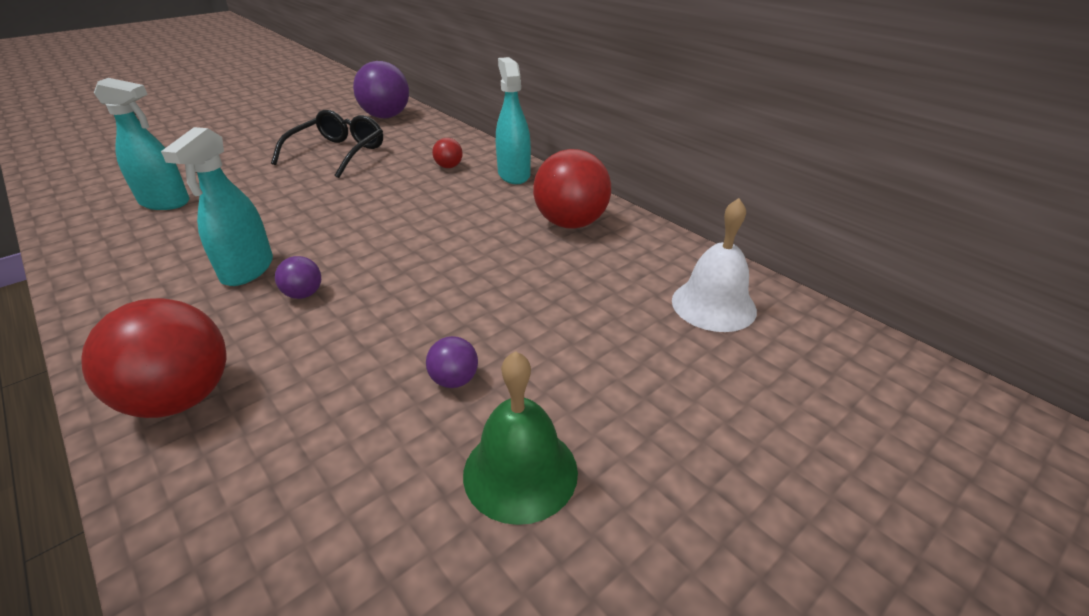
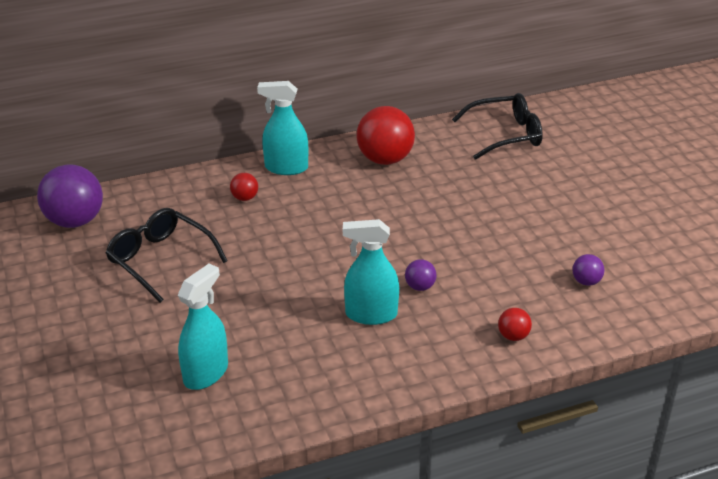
camera: 70 degrees left, 0 degrees up
red ball [82,298,226,418] -> red ball [498,308,532,341], size x0.47
turquoise spray bottle [161,127,273,286] -> turquoise spray bottle turned 150 degrees clockwise [343,219,399,325]
purple ball [426,336,478,388] -> purple ball moved to [572,254,604,286]
green bell [463,351,578,525] -> none
white bell [672,198,757,332] -> black glasses [452,93,543,160]

